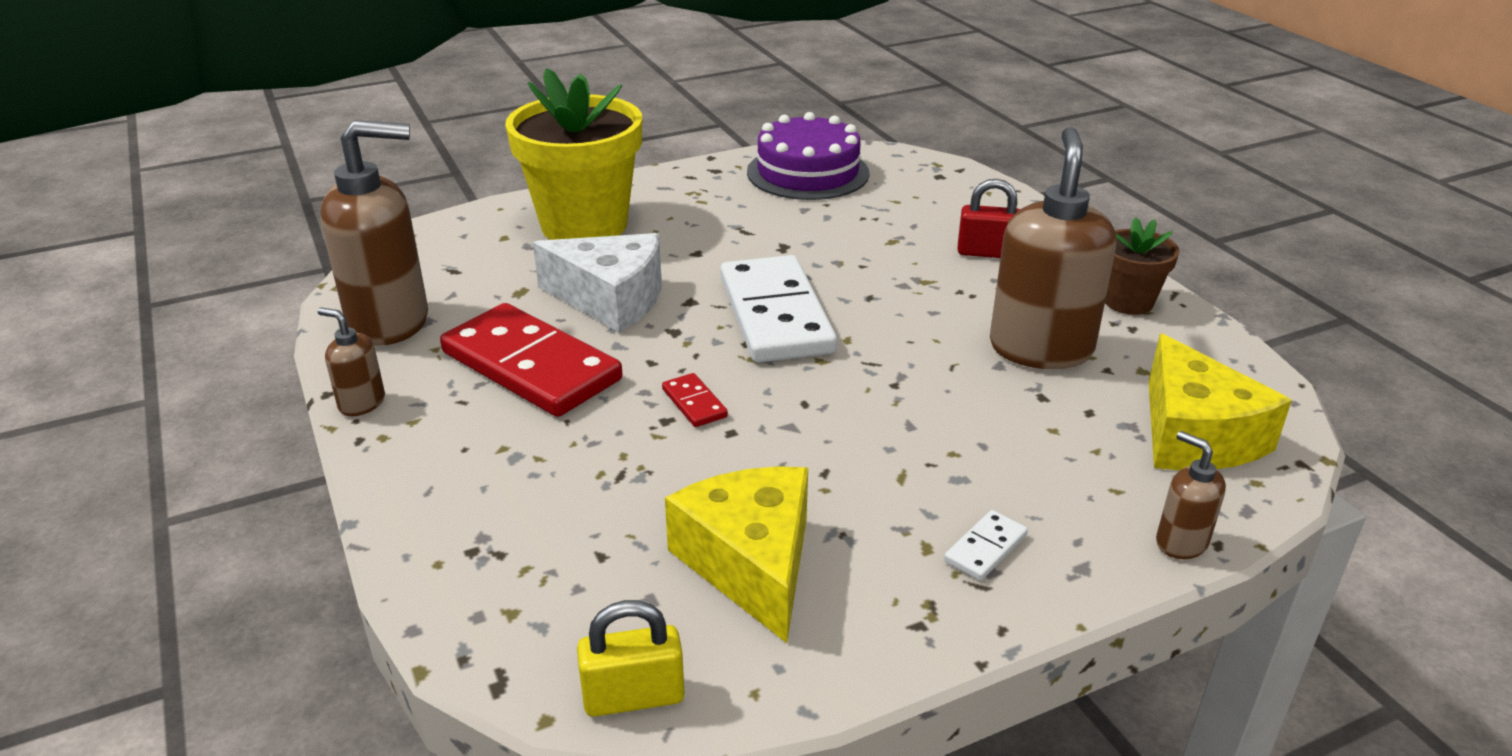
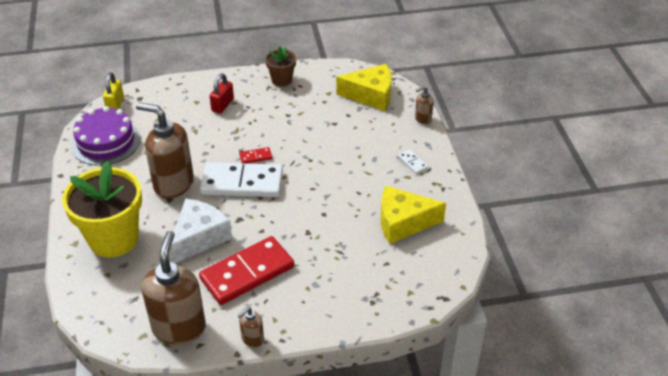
camera: 75 degrees left, 10 degrees up
yellow padlock [577,600,685,717] -> yellow padlock moved to [103,72,124,109]
red domino [662,373,728,427] -> red domino moved to [239,147,272,164]
brown soap dispenser [990,127,1116,369] -> brown soap dispenser moved to [136,102,194,199]

